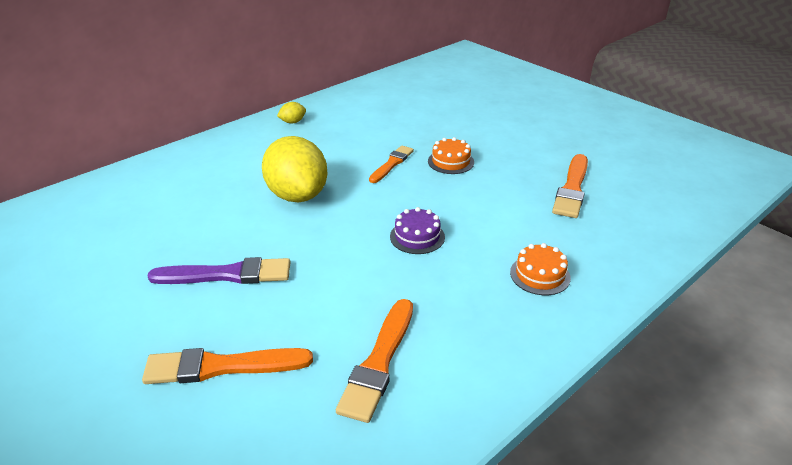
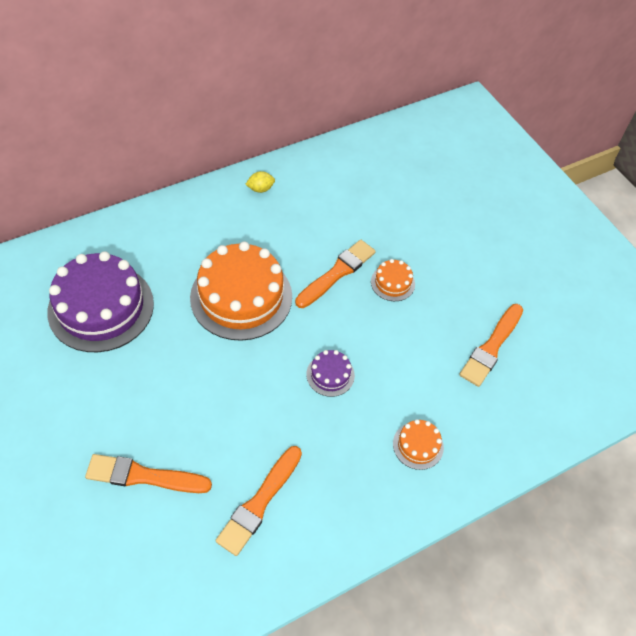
camera: 10 degrees right, 20 degrees up
purple brush [147,257,291,284] -> none
yellow lemon [262,136,327,202] -> orange cake [190,241,292,341]
orange brush [369,145,414,183] -> orange brush [295,240,376,308], size x1.51
none -> purple cake [47,251,154,352]

